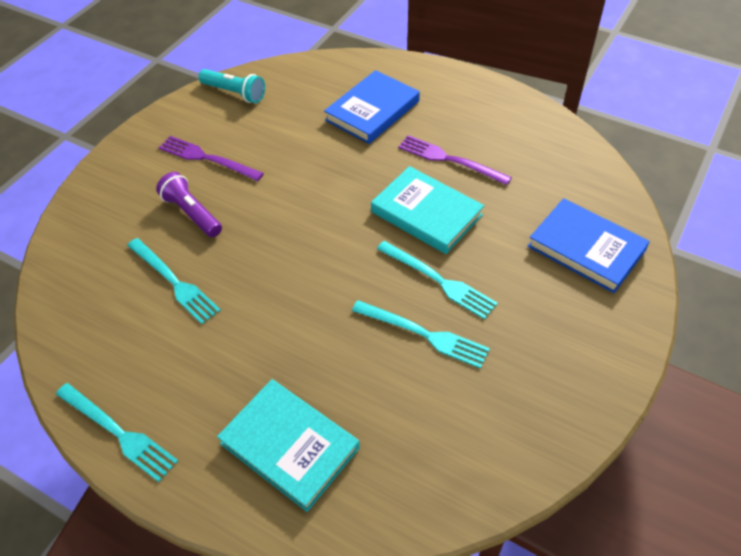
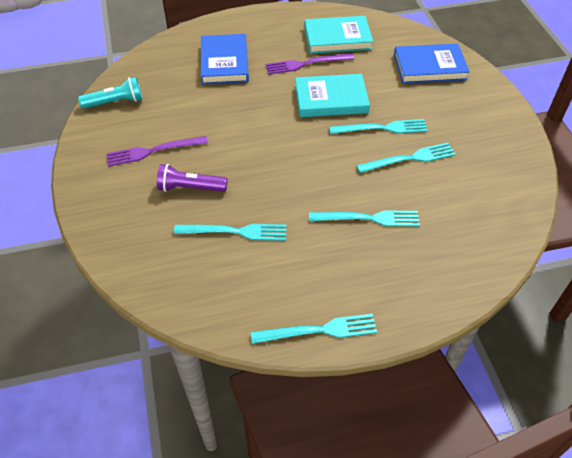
camera: 45 degrees left, 0 degrees up
turquoise book [217,379,360,512] -> turquoise book moved to [304,16,373,54]
none -> turquoise fork [309,210,420,226]

